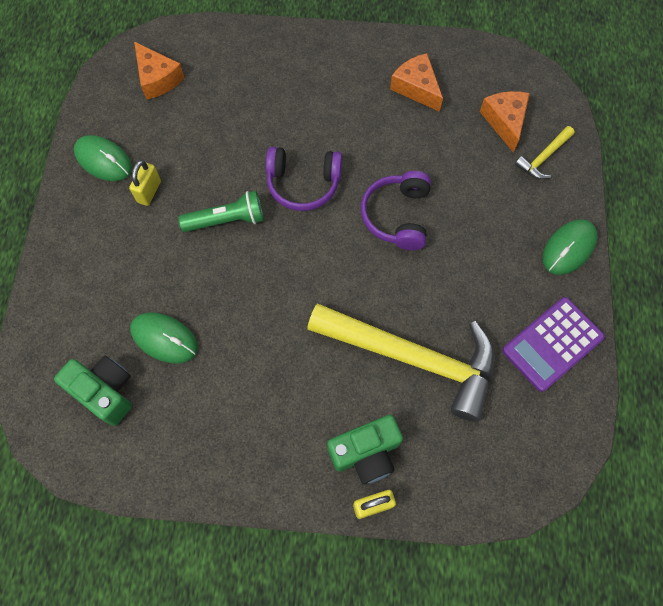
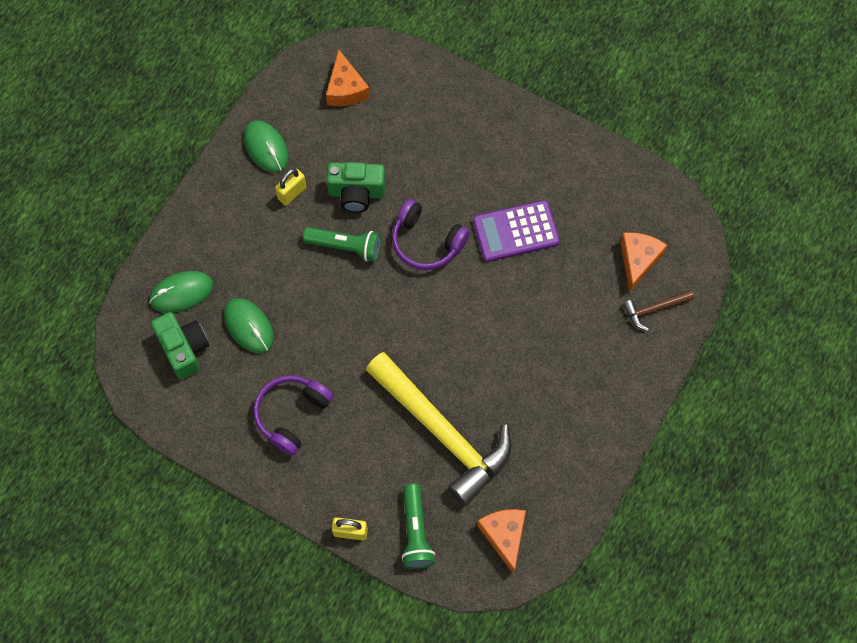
camera: 25 degrees right, 0 degrees up
green camera [327,415,403,485] -> green camera moved to [326,162,385,212]
purple headphones [361,171,431,250] -> purple headphones moved to [253,375,334,456]
orange cheese [390,53,443,112] -> orange cheese moved to [477,509,526,574]
purple calculator [502,297,605,392] -> purple calculator moved to [473,200,560,262]
yellow hammer [515,126,575,179] -> brown hammer [623,290,694,331]
green mouse [543,219,598,275] -> green mouse moved to [149,271,213,313]
none -> green flashlight [402,484,435,569]

